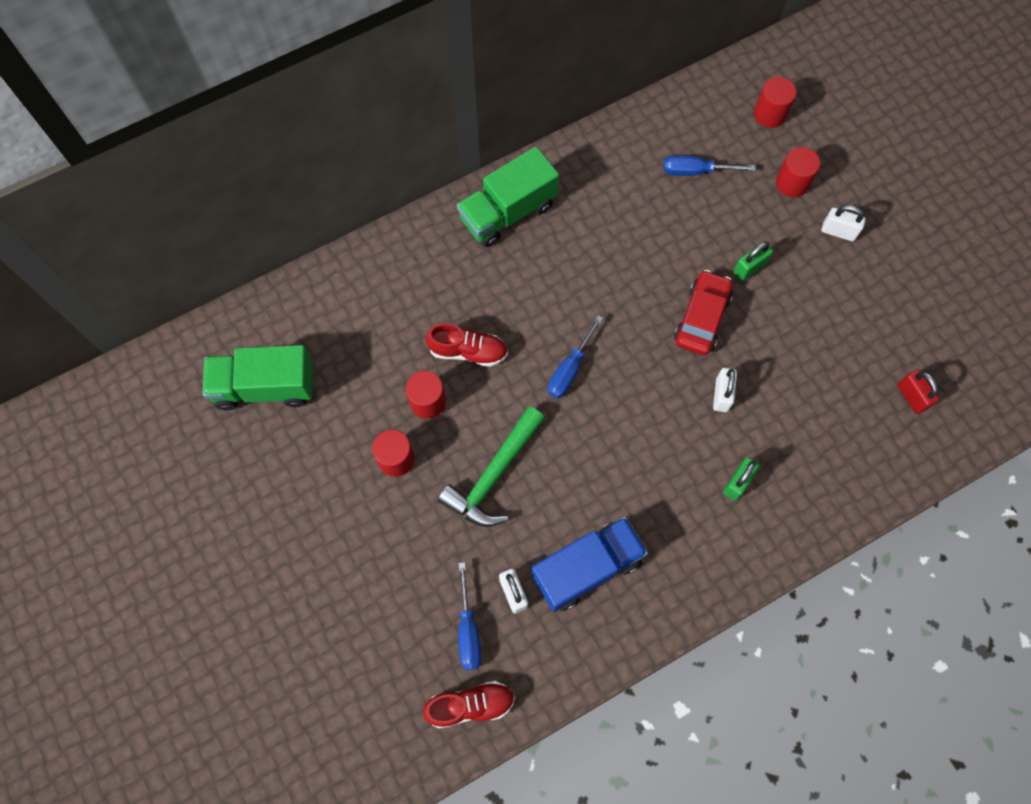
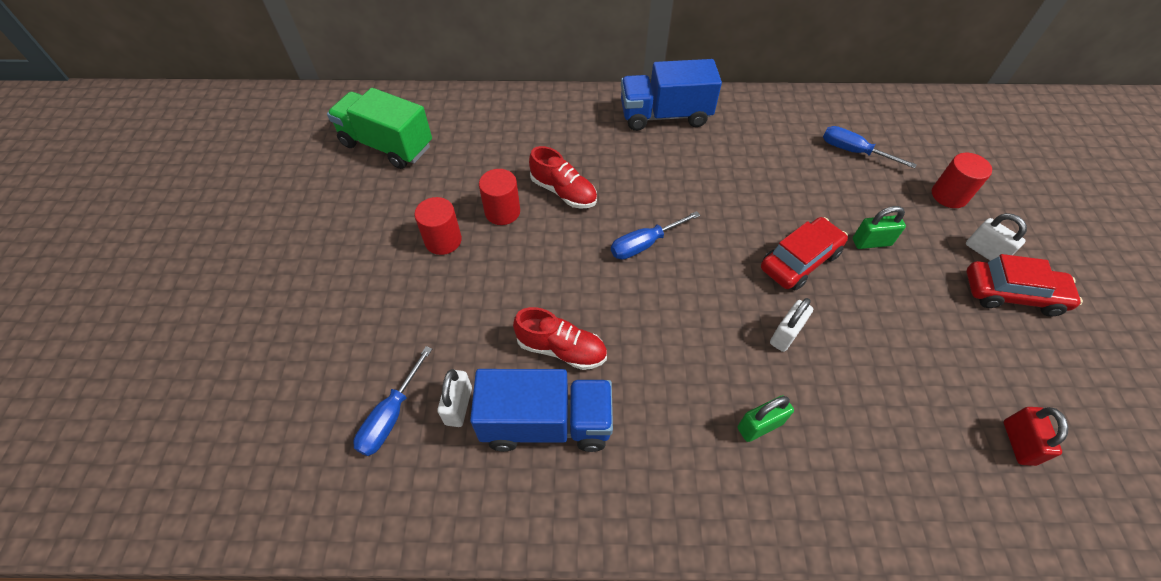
camera: 30 degrees right, 15 degrees down
red shoe [423,681,515,728] -> red shoe moved to [513,307,607,370]
green hammer [438,406,545,527] -> none
green truck [457,147,559,247] -> blue truck [621,59,722,131]
red cylinder [754,77,796,128] -> none
none -> red car [967,254,1083,317]

